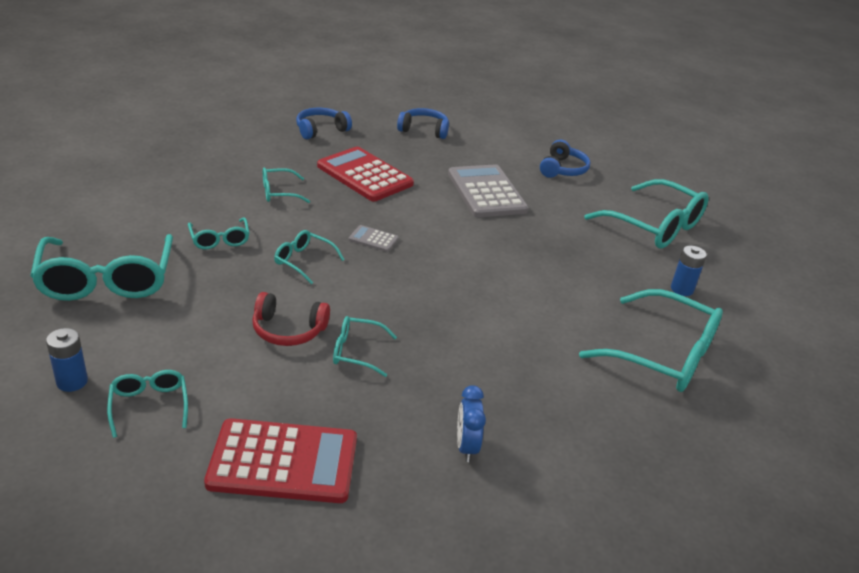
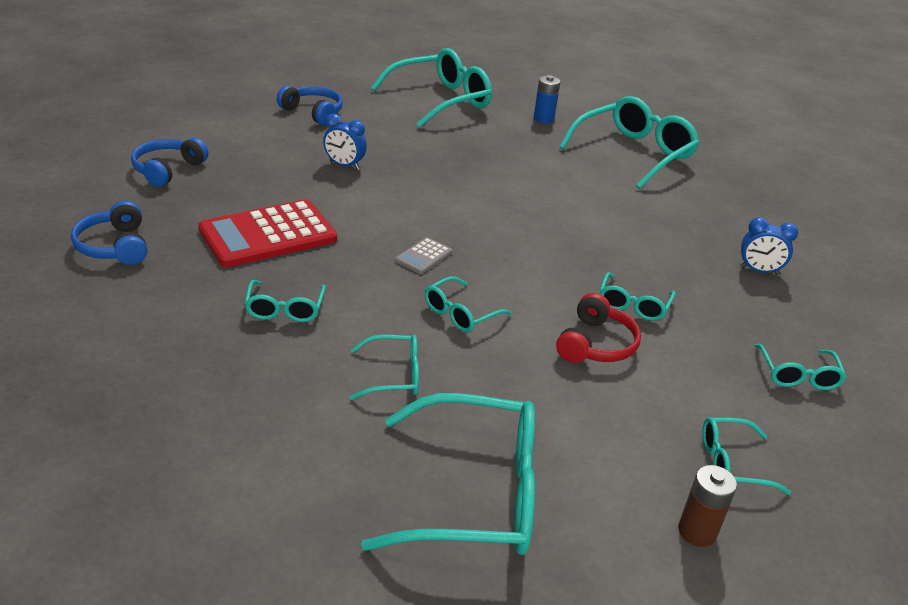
camera: 75 degrees left, 0 degrees up
blue battery [46,328,88,392] -> brown battery [678,465,737,547]
red calculator [204,418,357,503] -> turquoise glasses [755,344,847,390]
grey calculator [448,164,529,217] -> blue clock [323,114,367,170]

